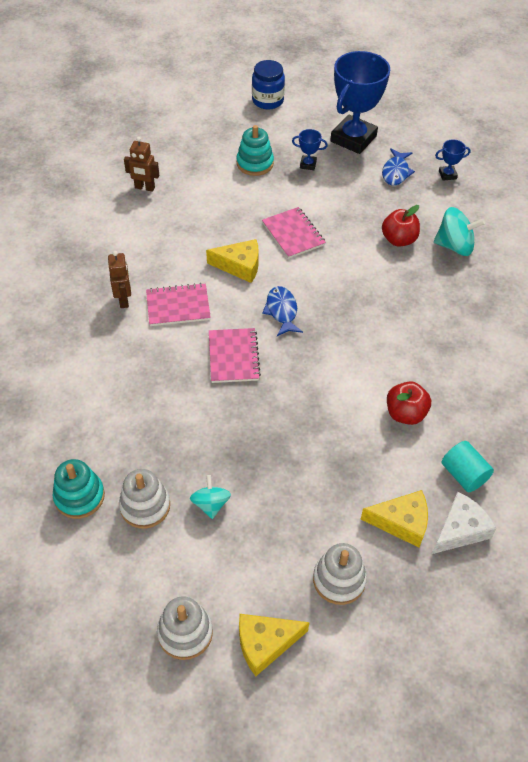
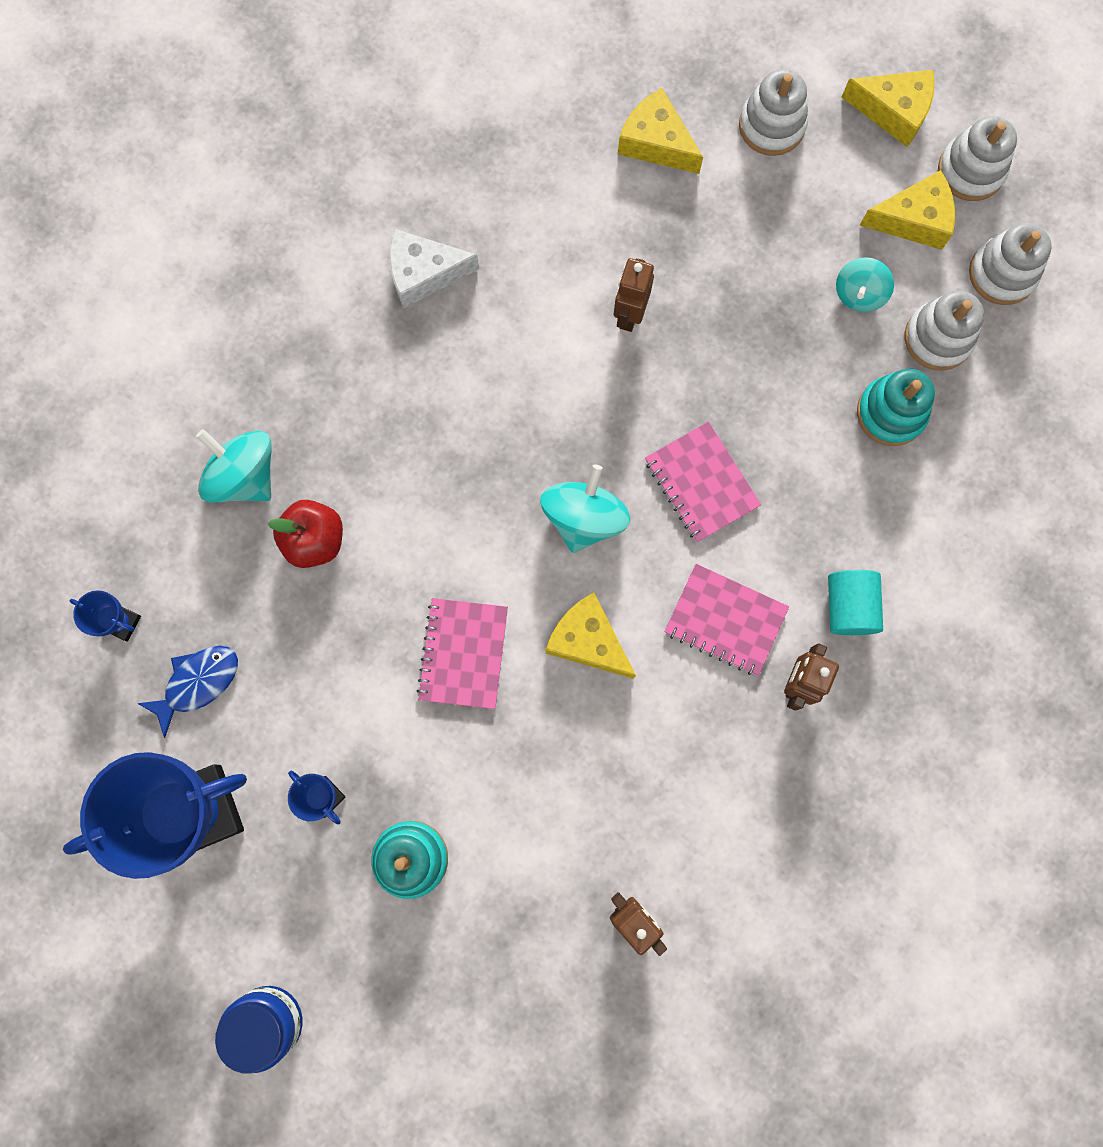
camera: 145 degrees left, 25 degrees up
turquoise stacking toy [53,459,105,519] -> turquoise stacking toy moved to [857,369,935,446]
pink notebook [209,328,261,383] -> pink notebook turned 60 degrees counterclockwise [645,422,761,542]
blue fish [262,286,303,336] -> turquoise spinning top [540,464,630,553]
red apple [387,381,431,425] -> none
white cheese [432,492,497,554] -> white cheese moved to [389,229,479,308]
turquoise cylinder [442,441,494,492] -> turquoise cylinder moved to [828,570,883,635]
none -> brown robot [614,258,654,332]
none -> yellow cheese [860,170,955,250]
none -> white stacking toy [969,223,1052,305]

